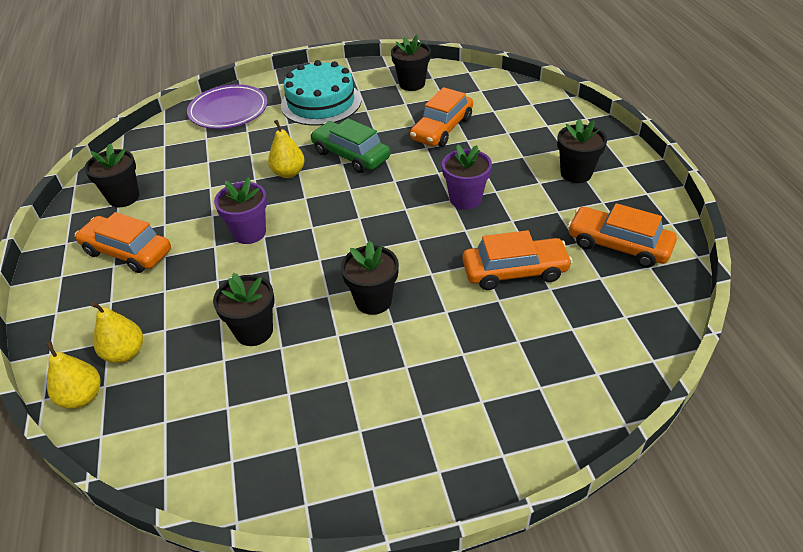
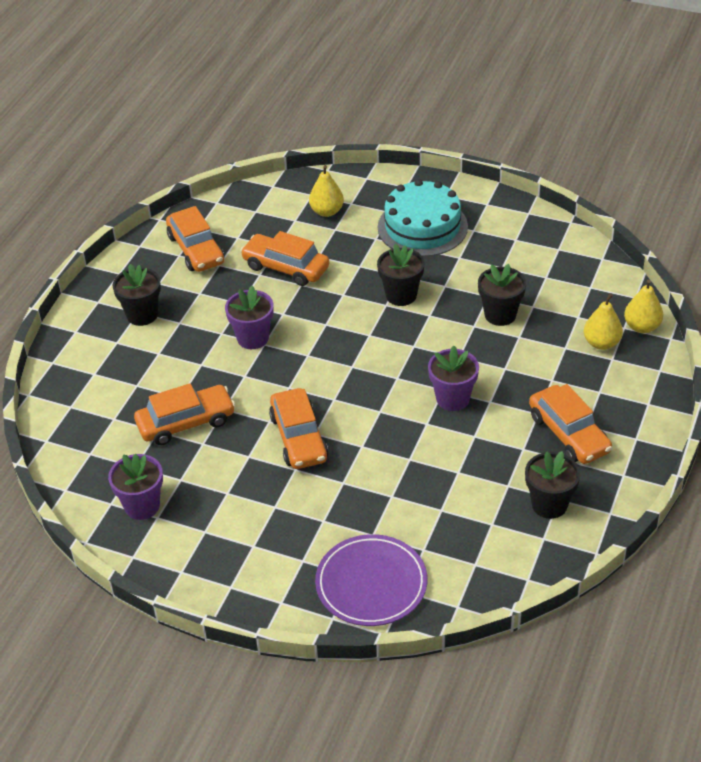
camera: 145 degrees left, 0 degrees up
yellow pear [268,120,305,178] -> yellow pear moved to [309,165,344,217]
turquoise cake [281,60,361,126] -> turquoise cake moved to [378,179,468,257]
green car [310,118,390,173] -> orange car [269,388,328,469]
black flower pot [391,35,431,91] -> purple flower pot [108,454,163,520]

